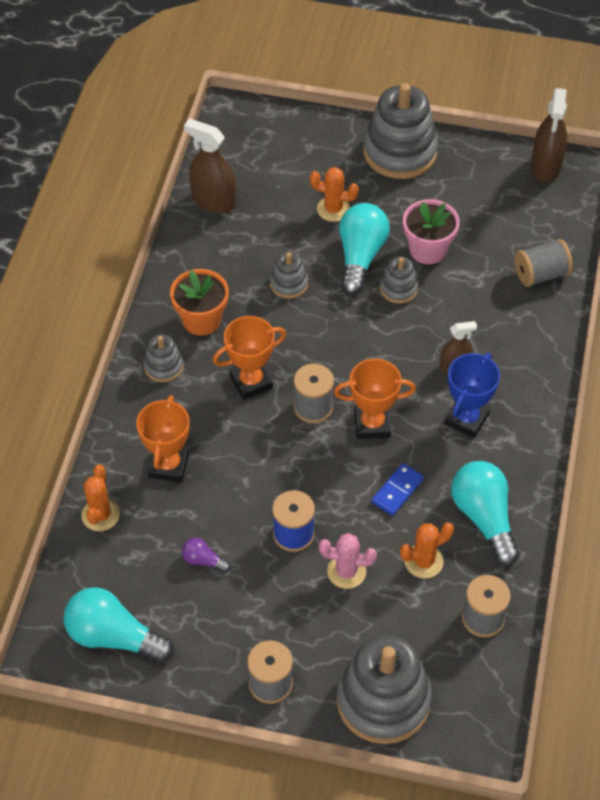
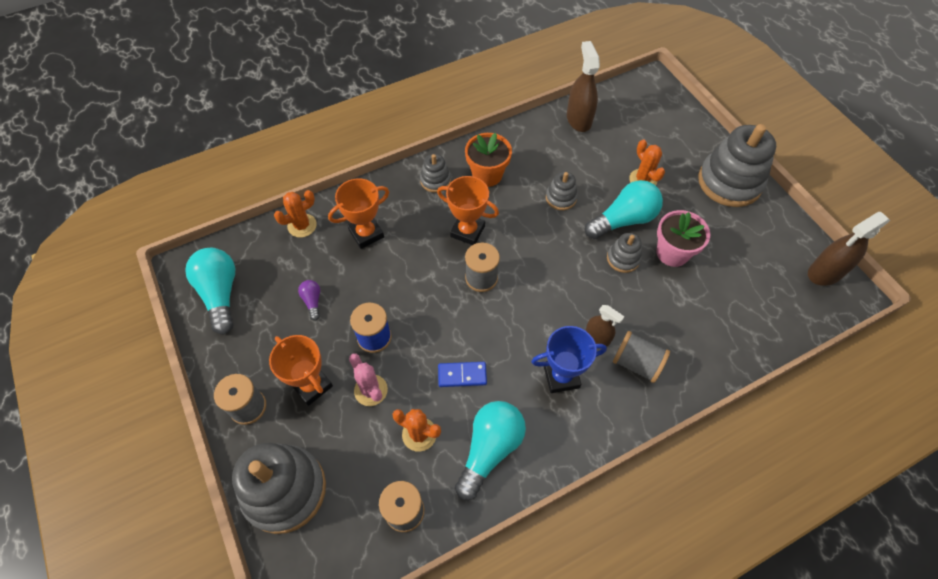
camera: 50 degrees right, 5 degrees up
orange trophy [334,359,416,439] -> orange trophy moved to [269,335,333,406]
grey spool [515,239,573,287] -> grey spool moved to [613,331,670,383]

